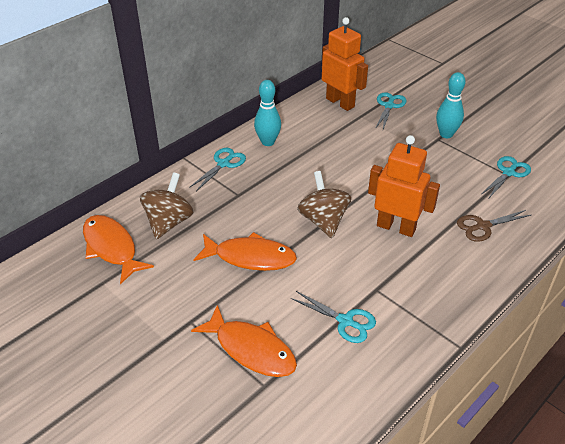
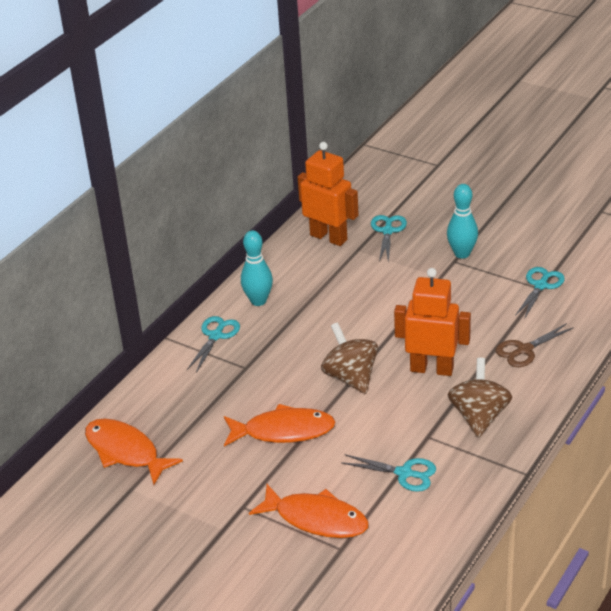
camera: 10 degrees left, 5 degrees down
brown spinning top [140,172,193,239] -> brown spinning top moved to [448,358,512,438]

